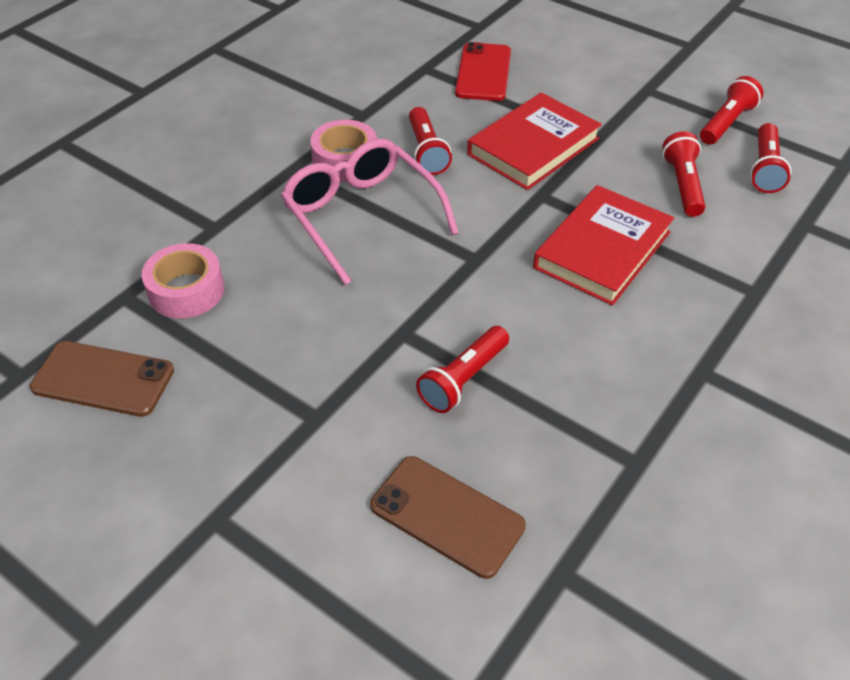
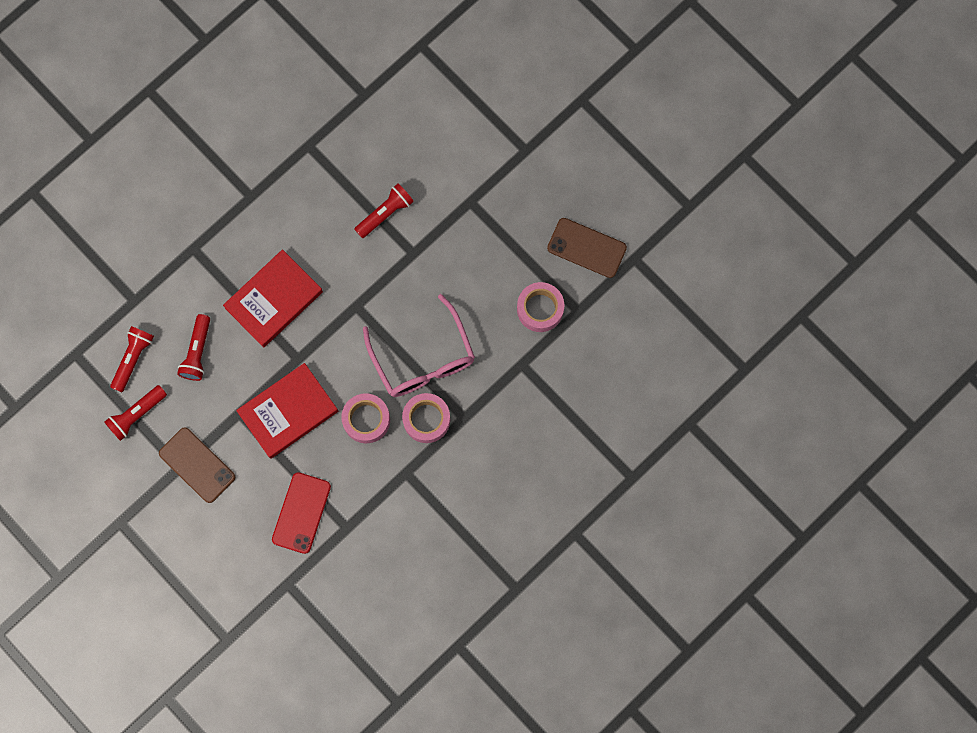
camera: 170 degrees left, 30 degrees up
brown phone [370,456,526,579] -> brown phone moved to [159,427,235,503]
red flashlight [409,107,452,175] -> pink tape [342,393,390,443]

